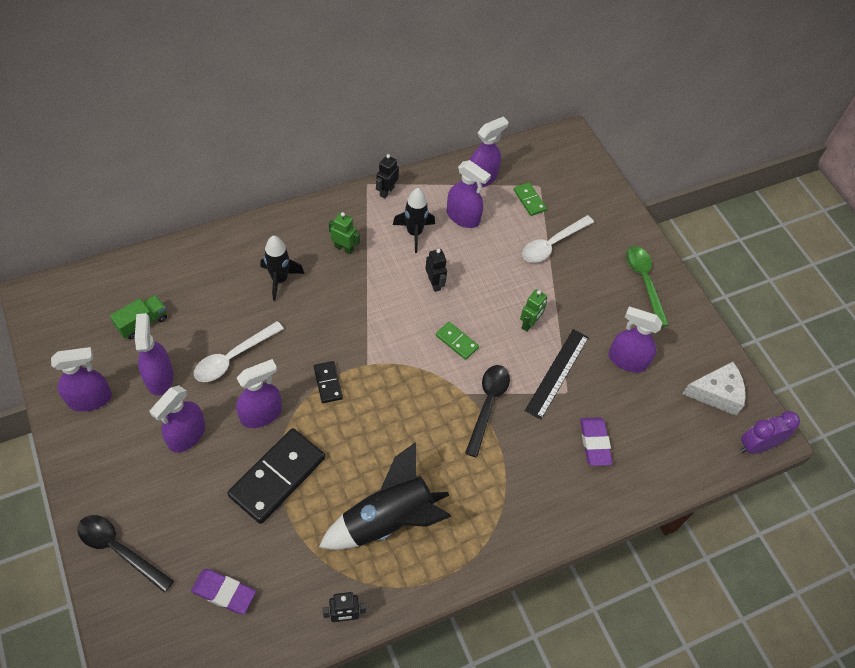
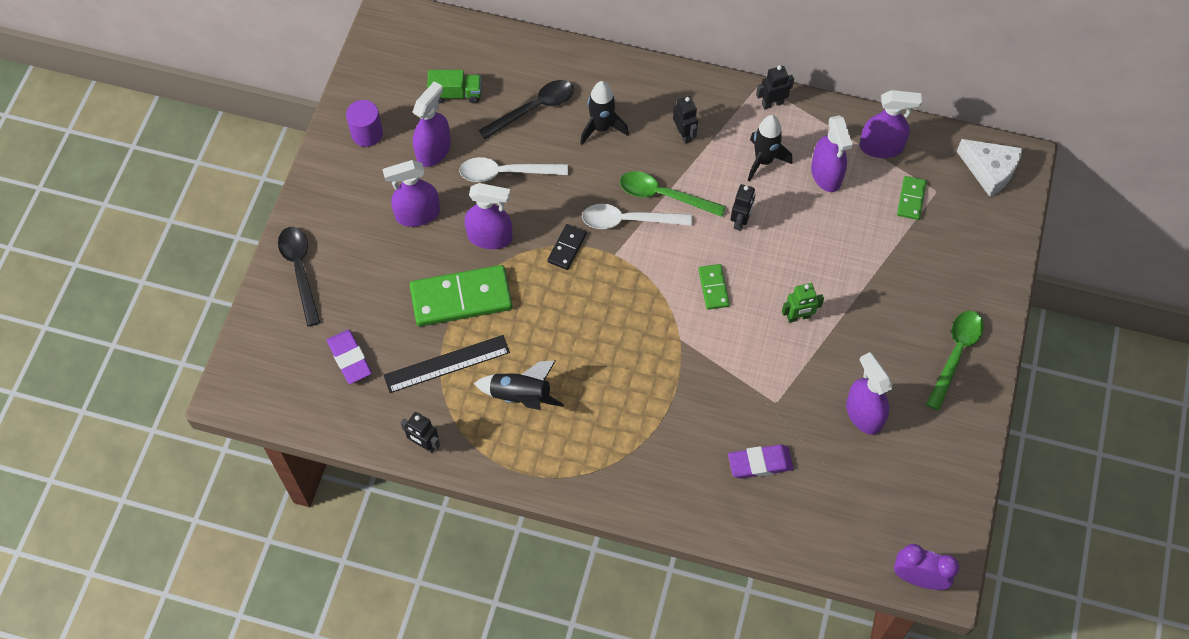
camera: 45 degrees right, 5 degrees up
purple spray bottle [51,347,112,411] -> purple cylinder [346,100,383,147]
black domino [227,428,325,524] -> green domino [410,265,512,327]
black rocket [319,442,452,550] -> black rocket [474,361,564,410], size x0.64
green robot [329,212,360,254] -> black robot [673,96,698,144]
black spoon [465,365,510,457] -> black spoon moved to [479,80,574,139]
white spoon [522,215,594,263] -> white spoon moved to [582,204,692,229]
black ruler [525,329,589,420] -> black ruler moved to [384,335,510,393]
purple eraser [580,417,613,466] -> purple eraser turned 45 degrees clockwise [728,444,794,479]
white cheese [682,362,746,416] -> white cheese moved to [957,139,1023,197]
none -> green spoon [620,171,726,217]

